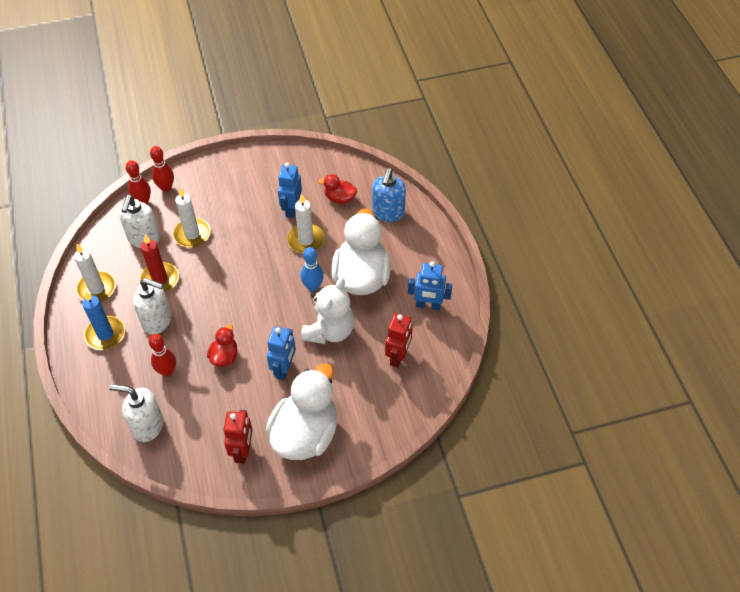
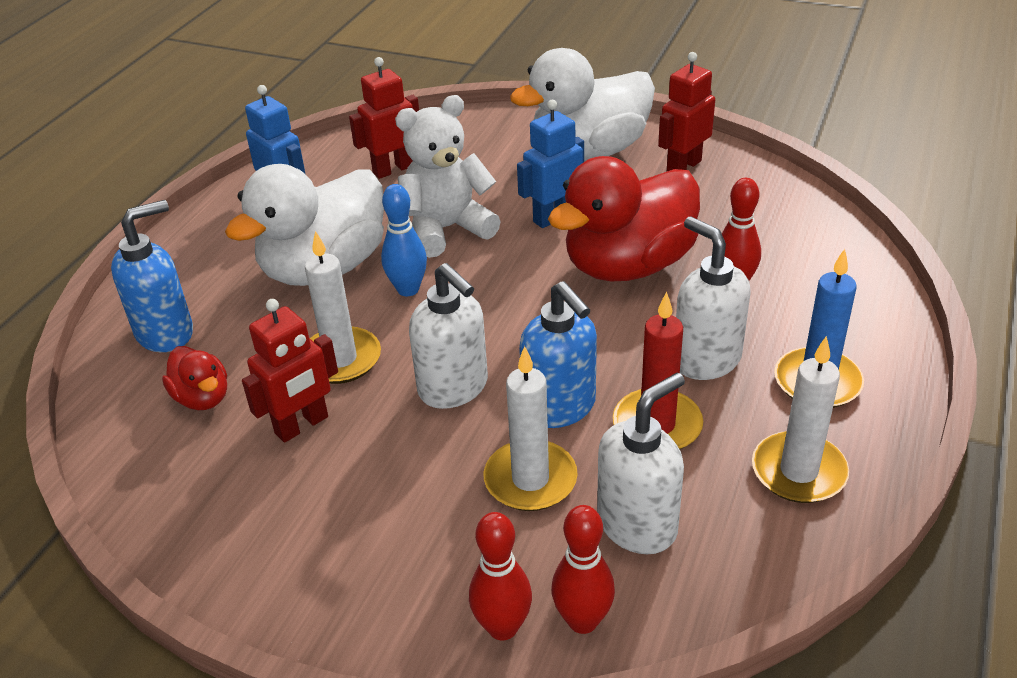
camera: 140 degrees left, 15 degrees down
white soap dispenser [109,384,163,442] -> white soap dispenser moved to [409,263,488,409]
red duck [207,324,238,367] -> red duck [548,156,700,282], size x2.15
blue robot [278,162,302,218] -> red robot [242,299,338,443]
none -> blue soap dispenser [519,281,597,428]

